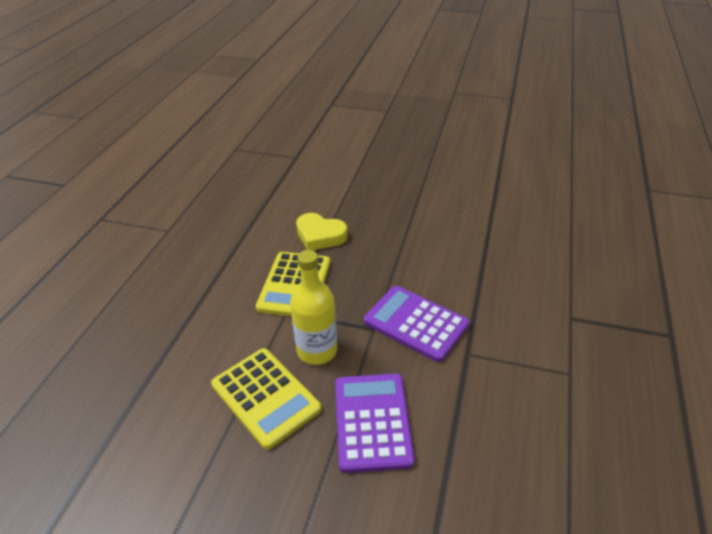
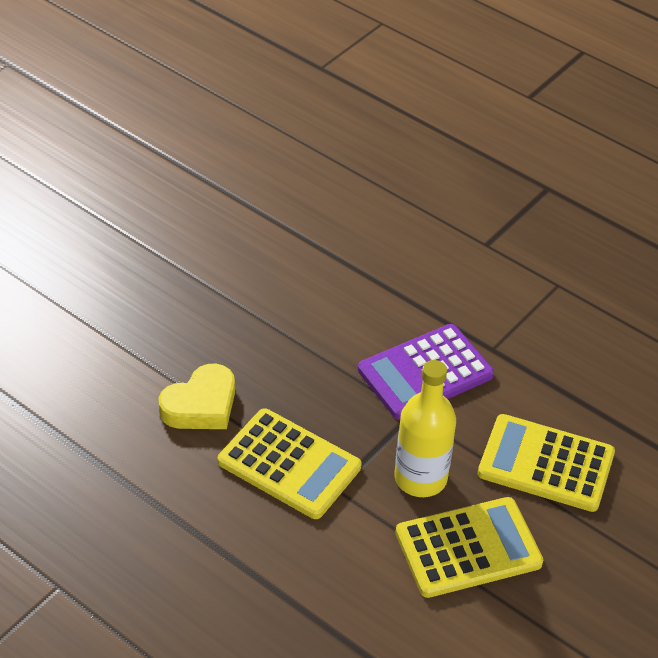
camera: 70 degrees left, 5 degrees up
purple calculator [335,374,415,473] -> yellow calculator [478,414,615,512]

